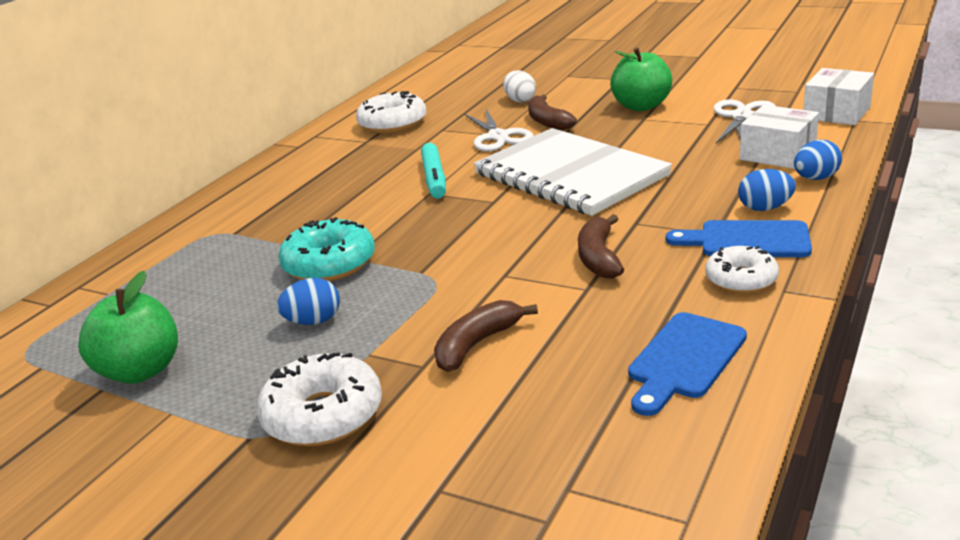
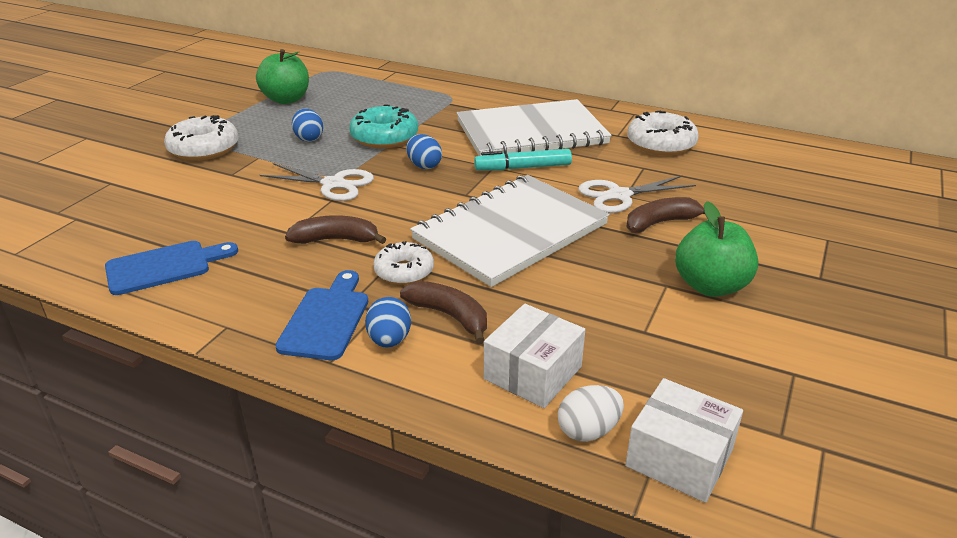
camera: 85 degrees right, 5 degrees up
brown banana [434,300,538,372] -> brown banana moved to [400,281,487,344]
white egg [503,70,536,103] -> white egg moved to [558,385,624,442]
blue cutting board [628,312,747,416] -> blue cutting board turned 120 degrees clockwise [105,241,238,295]
white donut [705,246,779,293] -> white donut moved to [373,241,434,285]
white scissors [713,99,776,143] -> white scissors moved to [260,163,374,201]
blue egg [794,140,842,180] -> blue egg moved to [406,134,442,169]
none -> white notebook [457,99,612,156]

